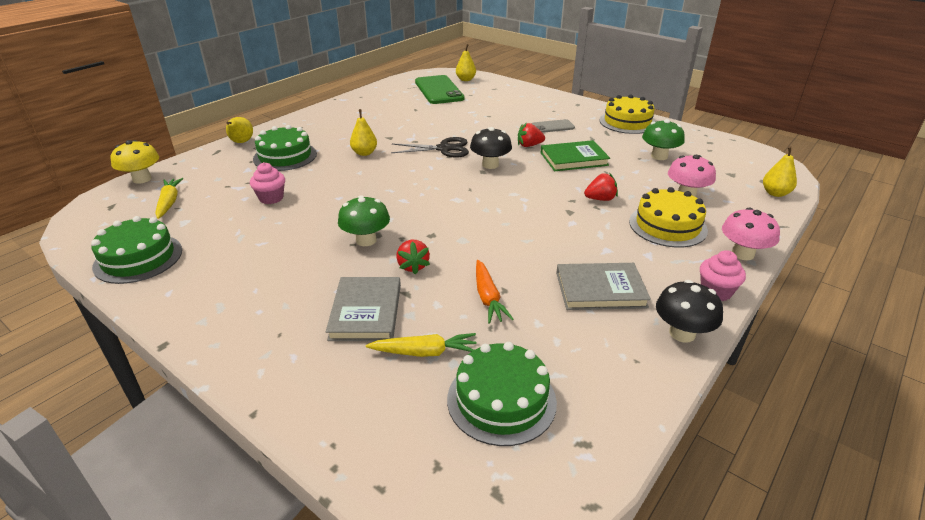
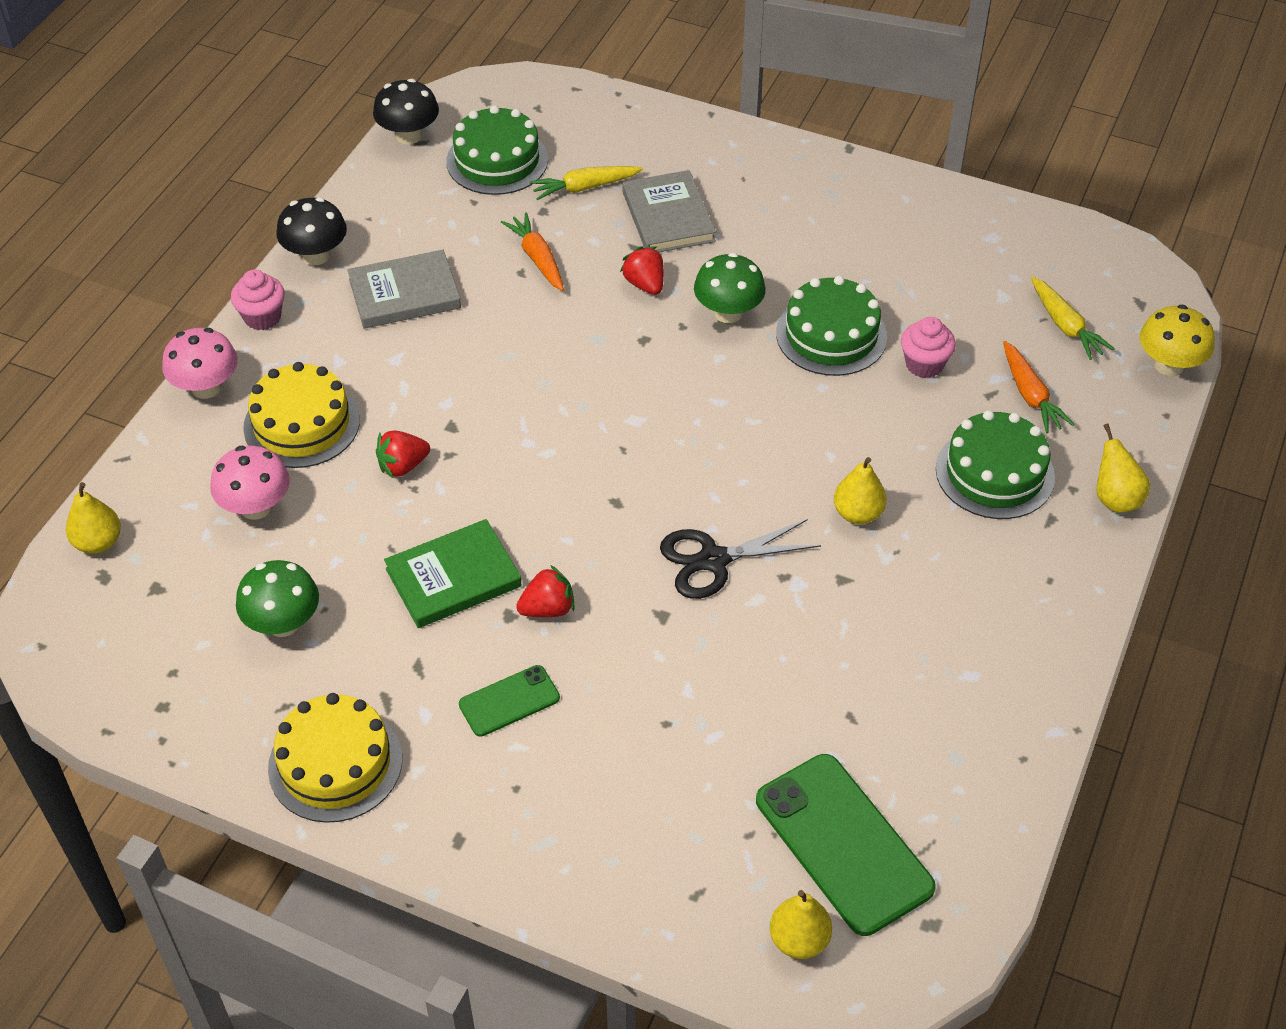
camera: 165 degrees right, 15 degrees up
green cake [91,216,182,284] -> green cake moved to [776,276,887,376]
black mushroom [470,127,512,169] -> black mushroom moved to [373,79,439,145]
grey phone [531,119,575,133] -> green phone [459,665,560,737]
none -> orange carrot [1003,341,1075,433]

